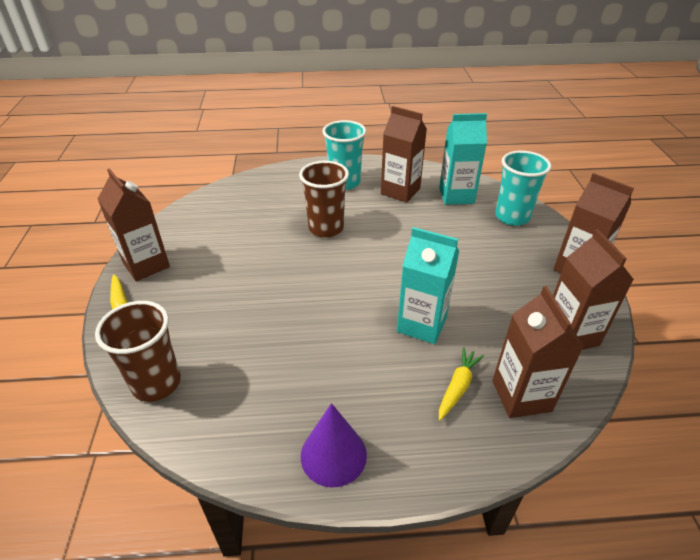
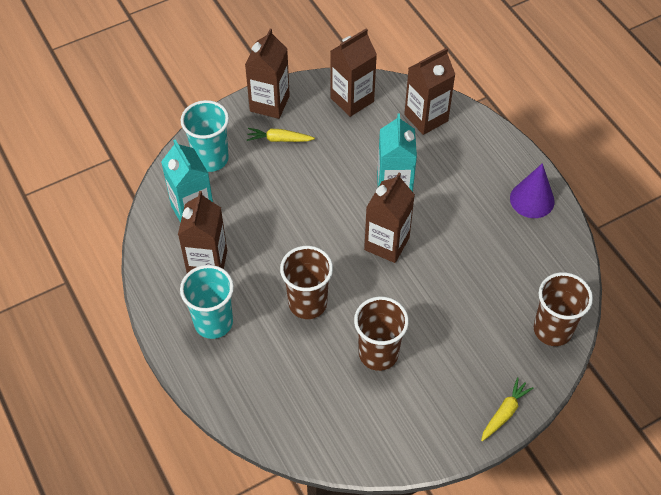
camera: 115 degrees left, 15 degrees up
brown carton [98,168,170,281] -> brown carton moved to [364,173,415,263]
yellow carrot [439,347,484,421] -> yellow carrot moved to [247,128,315,142]
none -> brown cup [354,296,409,371]

